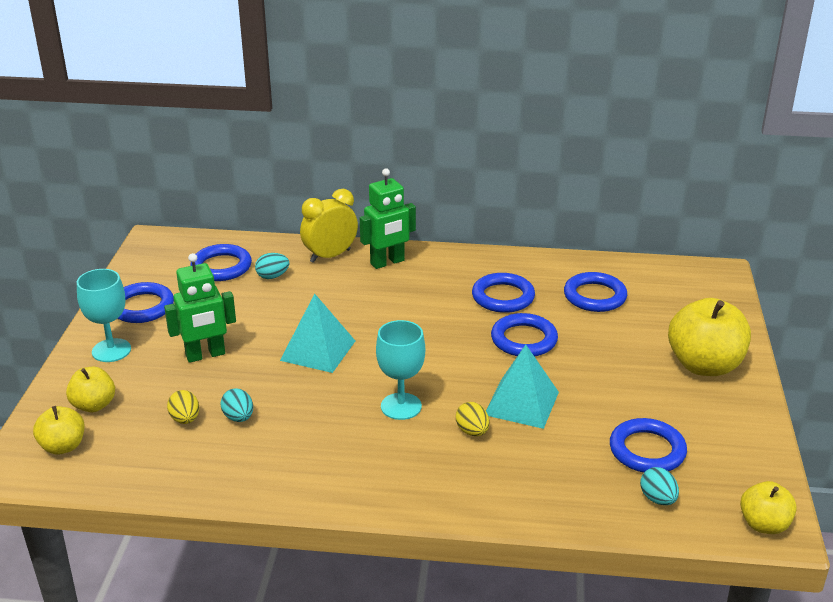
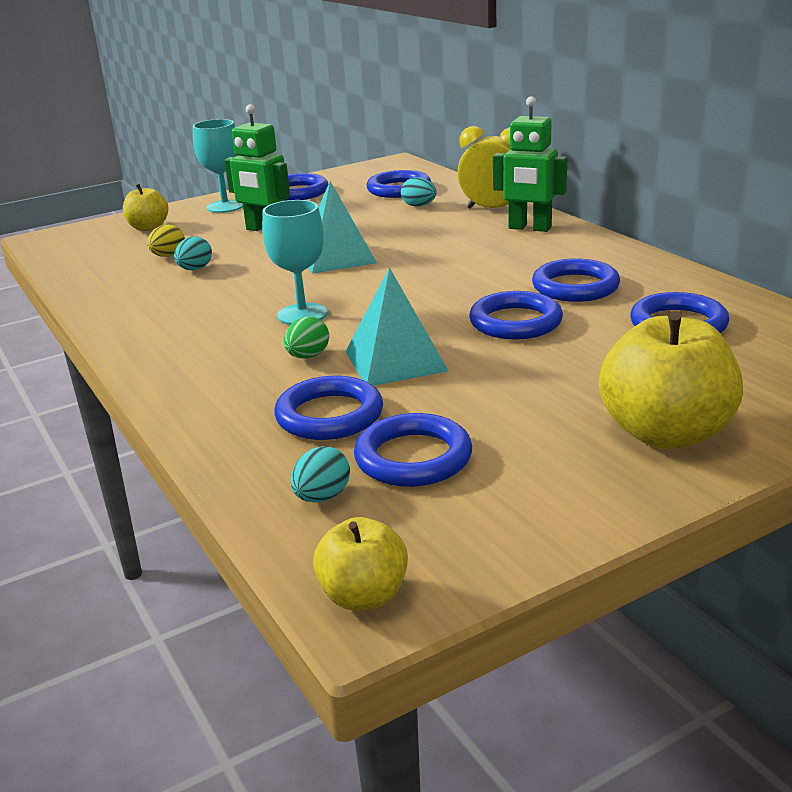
camera: 55 degrees right, 5 degrees down
yellow apple [33,406,84,454] -> none
yellow egg [456,402,489,436] -> green egg [284,316,329,359]
none -> blue ring [274,376,383,440]

